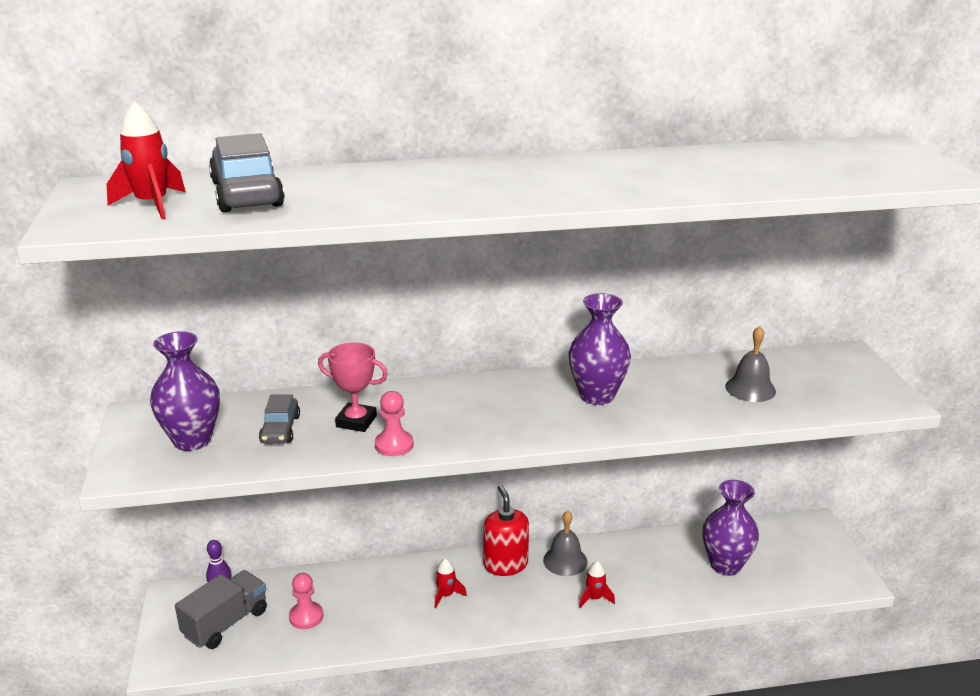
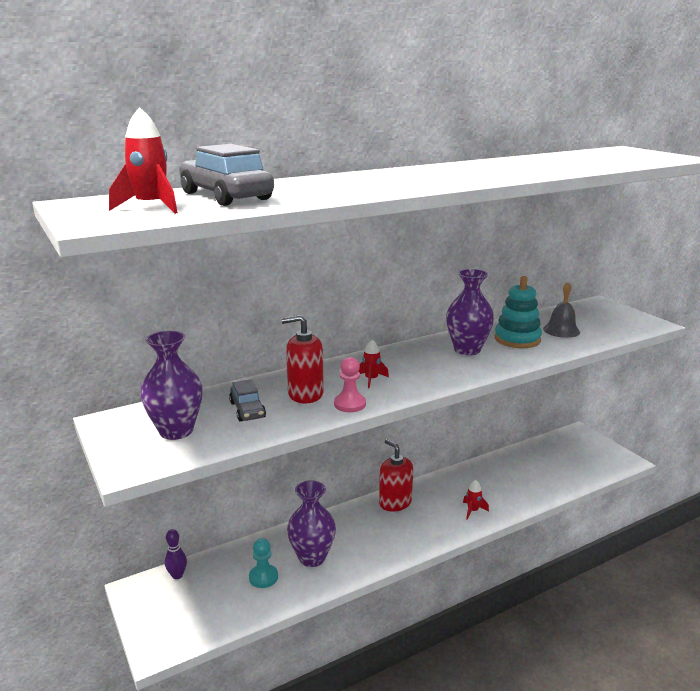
camera: 20 degrees left, 5 degrees down
grey truck [175,570,267,649] -> none
pink pawn [289,573,323,629] -> turquoise pawn [249,538,278,588]
pink trophy [318,342,388,432] -> red soap dispenser [281,315,324,404]
red rocket [434,558,467,608] -> red rocket moved to [358,340,389,388]
grey bell [543,510,588,576] -> none
purple vase [702,480,759,576] -> purple vase moved to [287,480,336,567]
none -> turquoise stacking toy [495,276,542,348]

